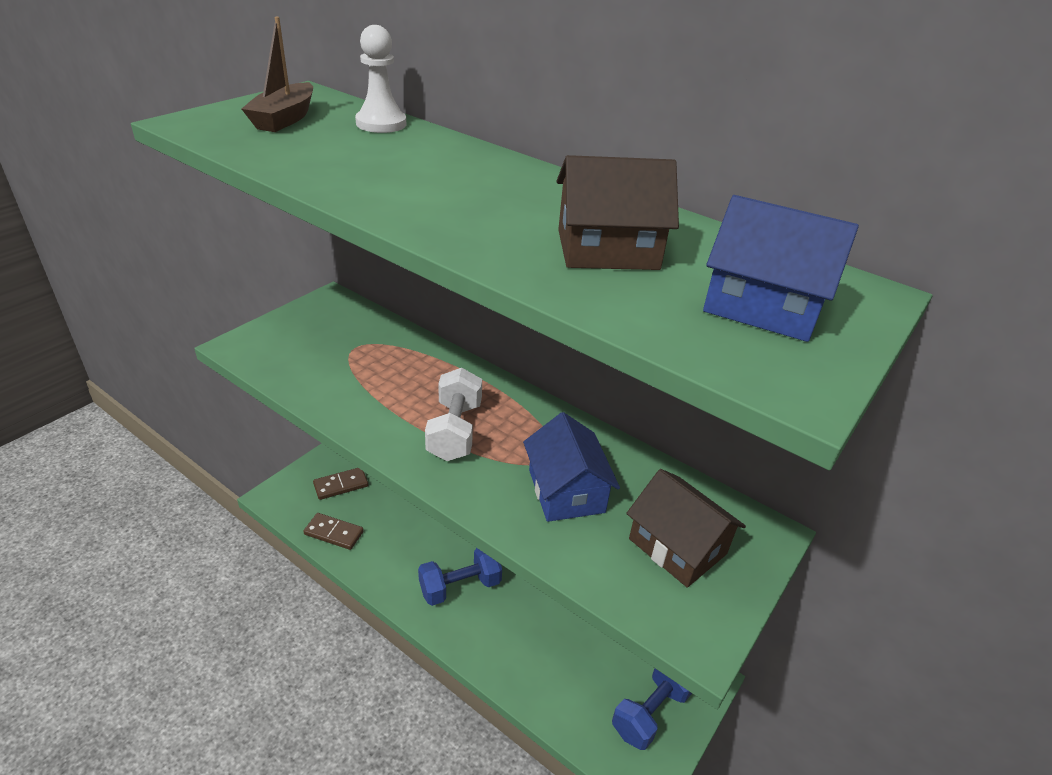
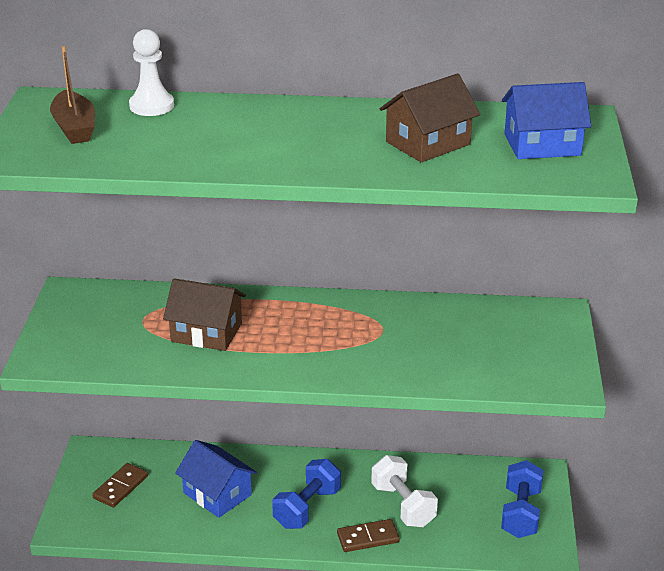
camera: 30 degrees left, 5 degrees down
brown domino [303,513,364,550] -> brown domino moved to [337,519,399,552]
white dumbbell [425,368,482,461] -> white dumbbell moved to [371,455,438,527]
blue house [523,412,620,522] -> blue house moved to [175,440,257,518]
brown house [626,469,746,588] -> brown house moved to [163,278,246,351]

